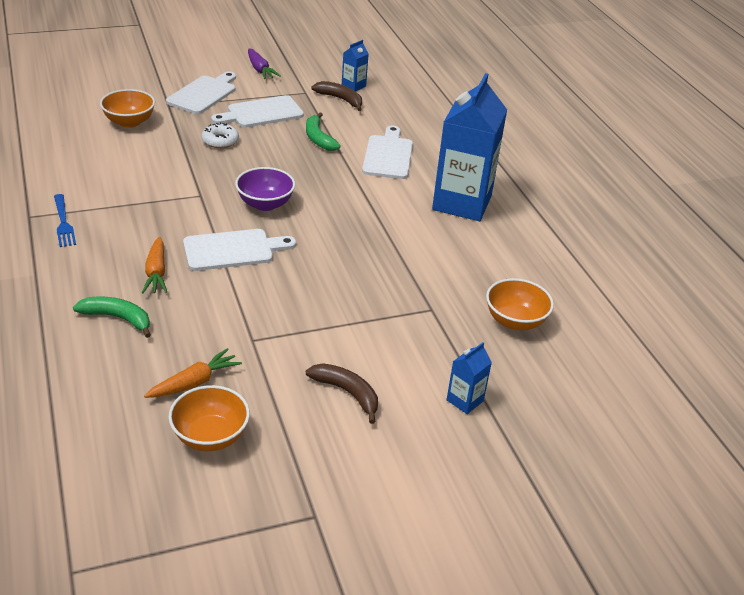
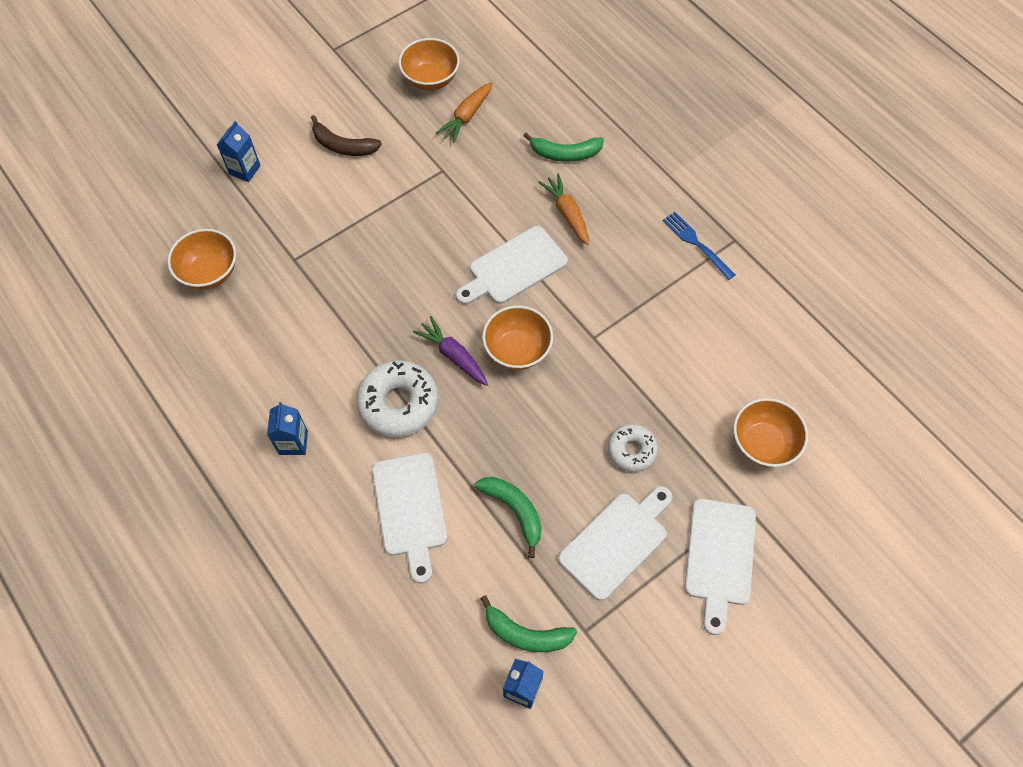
camera: 165 degrees right, 25 degrees up
purple bowl [235,167,295,211] -> orange bowl [482,306,553,370]
purple carrot [248,48,281,79] -> purple carrot moved to [413,316,488,386]
brown banana [311,81,362,111] -> green banana [480,595,577,652]
blue carton [432,73,507,221] -> blue carton [267,402,308,455], size x0.42
none -> white donut [356,360,438,437]

